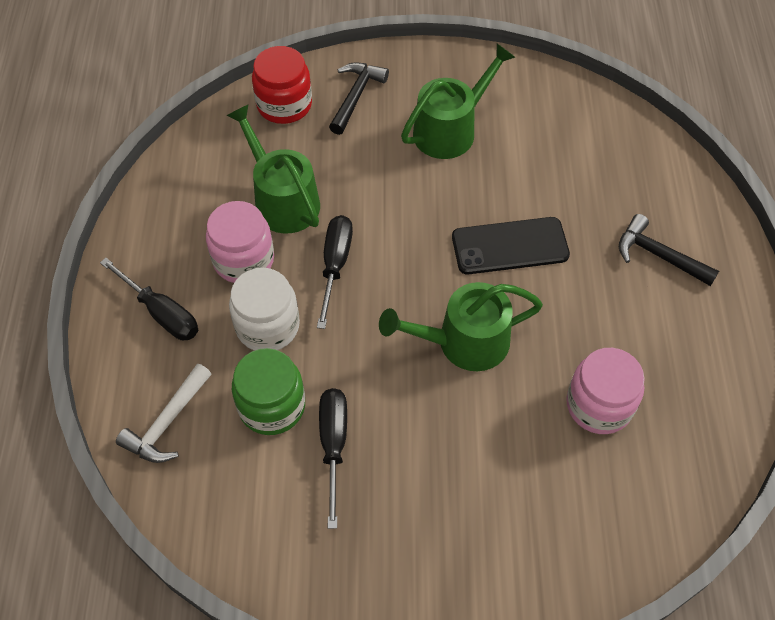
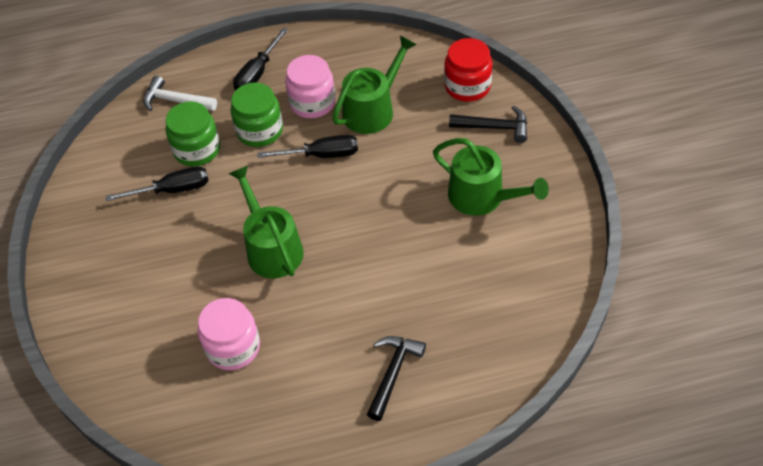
camera: 80 degrees right, 5 degrees down
white jar [229,268,300,351] -> green jar [231,82,283,147]
black phone [452,217,570,274] -> none

